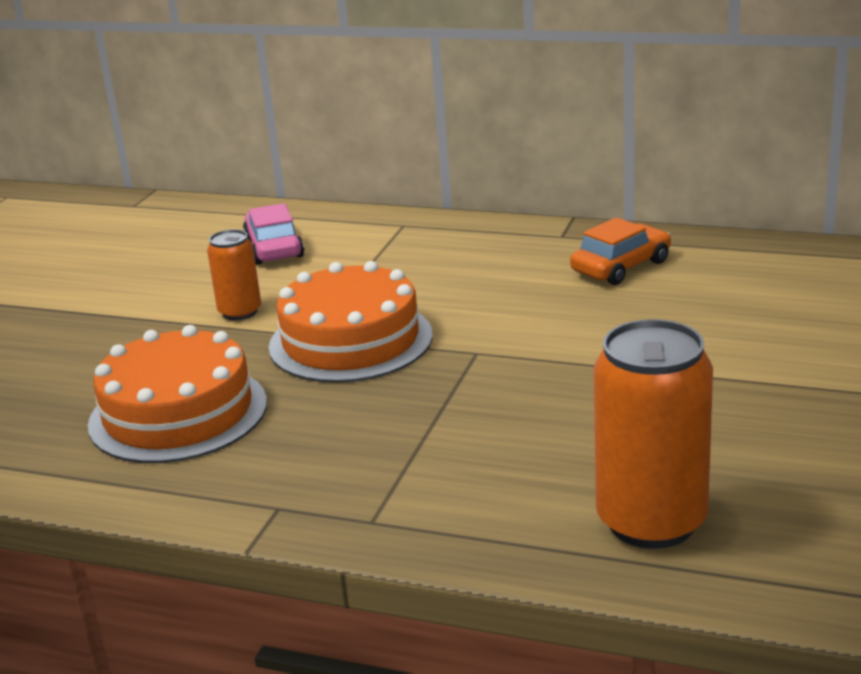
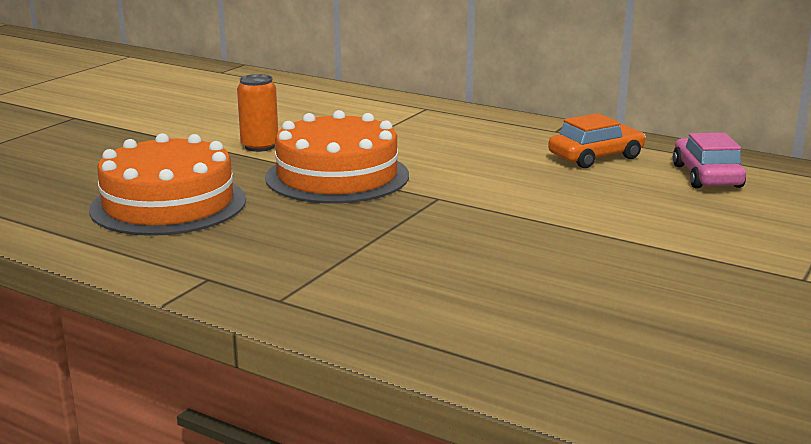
camera: 10 degrees right, 5 degrees down
pink car [243,203,304,265] -> pink car moved to [673,133,746,188]
orange can [594,319,713,549] -> none

